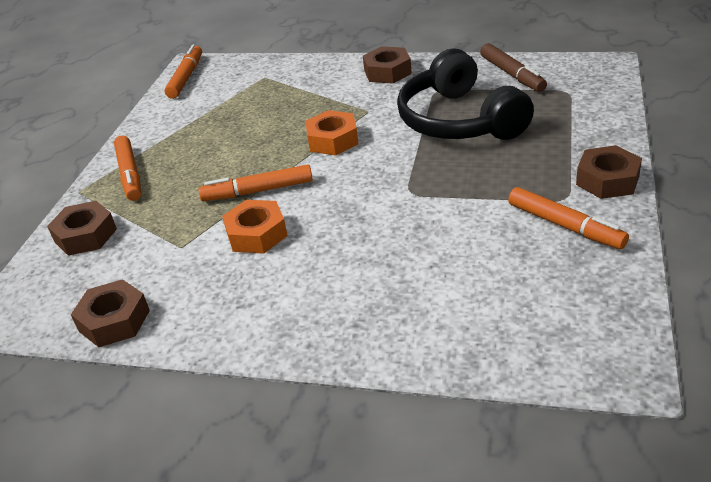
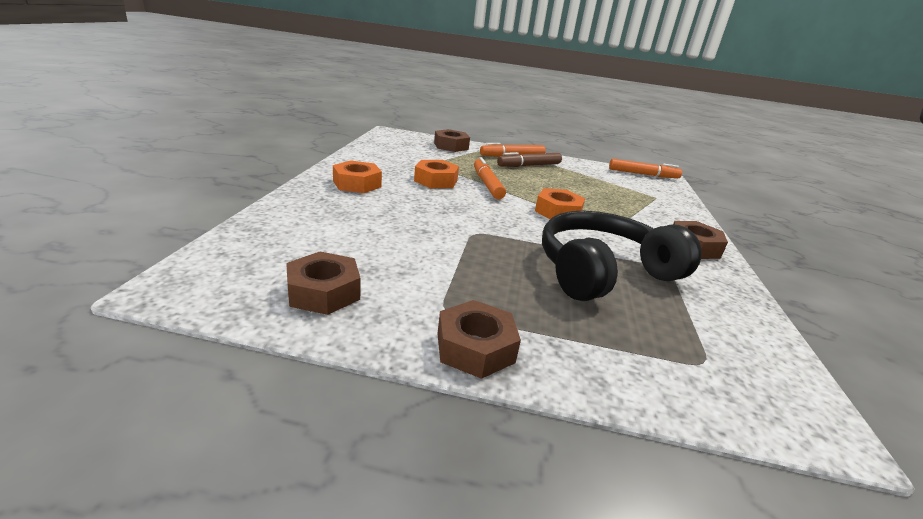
camera: 80 degrees right, 10 degrees down
brown nut [71,279,150,347] -> brown nut moved to [286,252,360,315]
brown marker [480,43,547,92] -> brown marker moved to [497,152,562,167]
orange marker [508,187,629,249] -> none
none -> orange nut [333,160,382,193]

